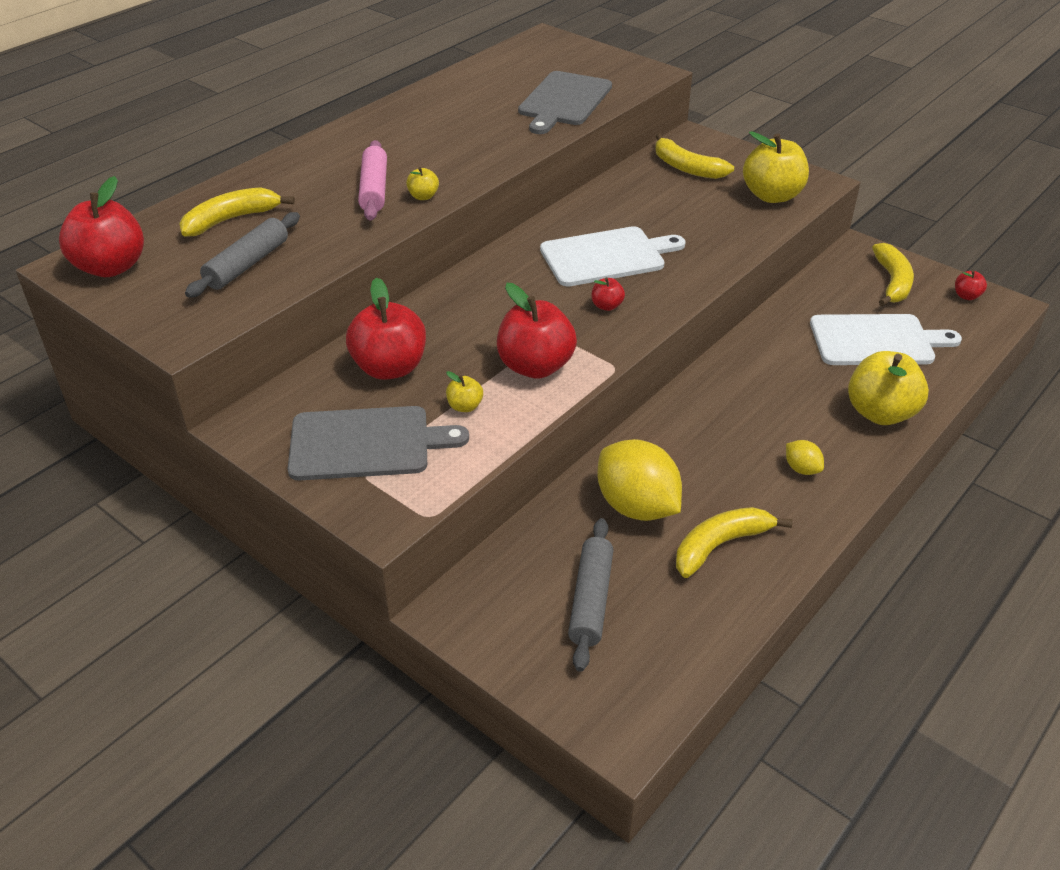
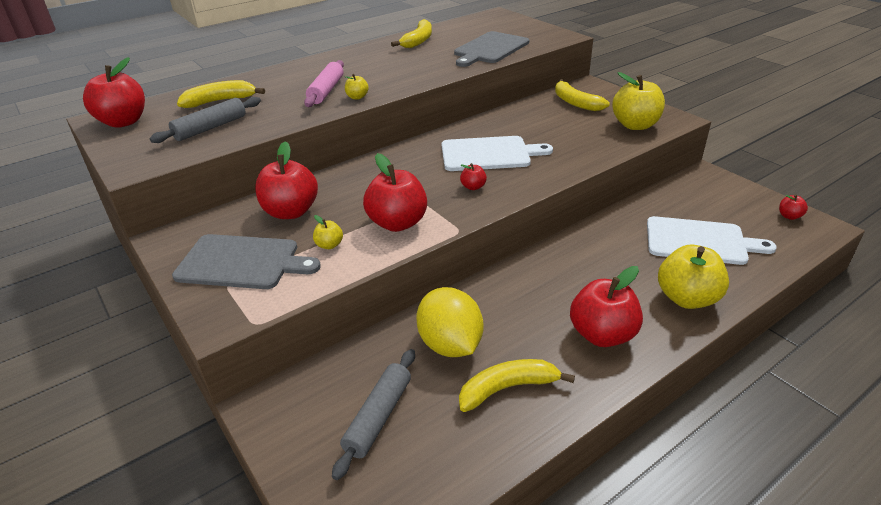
camera: 15 degrees right, 5 degrees down
yellow lemon [786,440,824,475] -> red apple [570,266,643,347]
yellow banana [872,243,914,306] -> yellow banana moved to [391,19,432,48]

